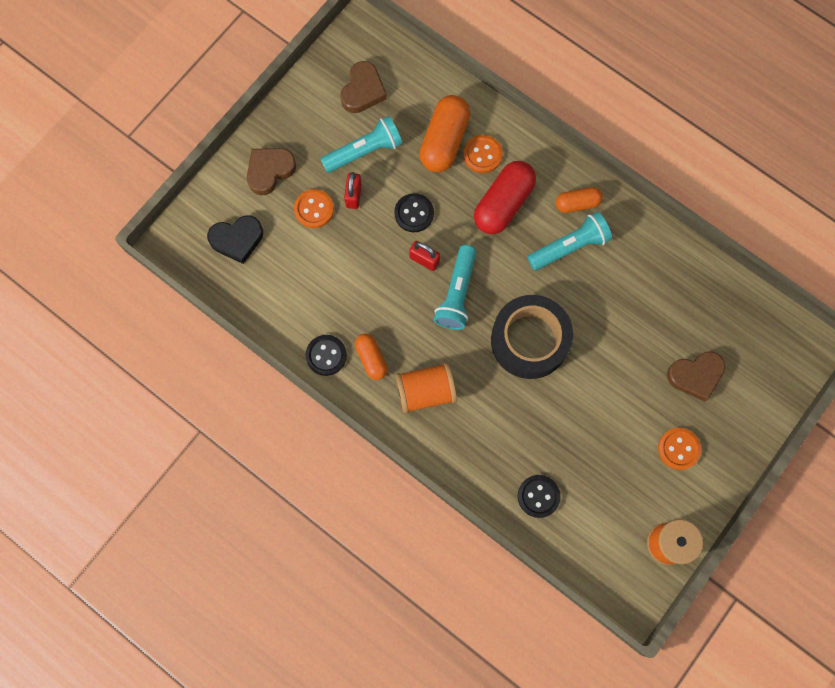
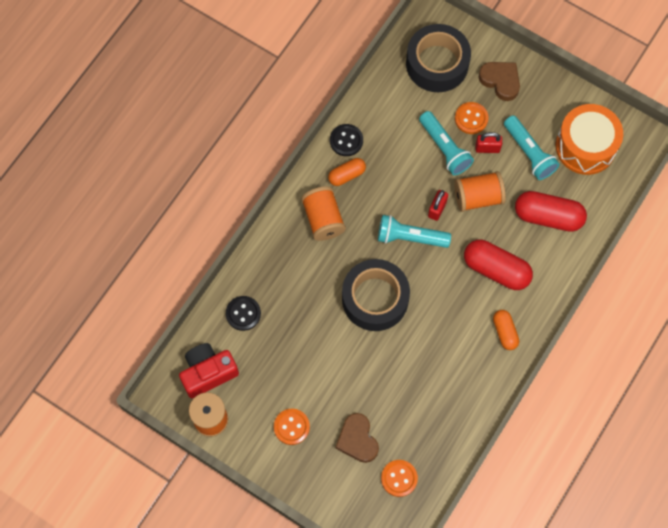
camera: 85 degrees right, 5 degrees down
black heart [207,215,263,264] -> black tape [406,24,471,92]
brown heart [340,61,387,113] -> orange drum [556,104,623,175]
black button [394,193,434,232] -> orange spool [454,171,506,212]
orange capsule [419,95,470,172] -> red capsule [515,191,587,232]
orange button [463,135,503,173] -> orange button moved to [381,460,418,497]
turquoise flashlight [527,212,612,270] -> turquoise flashlight moved to [419,111,474,175]
none -> red camera [179,343,239,398]

